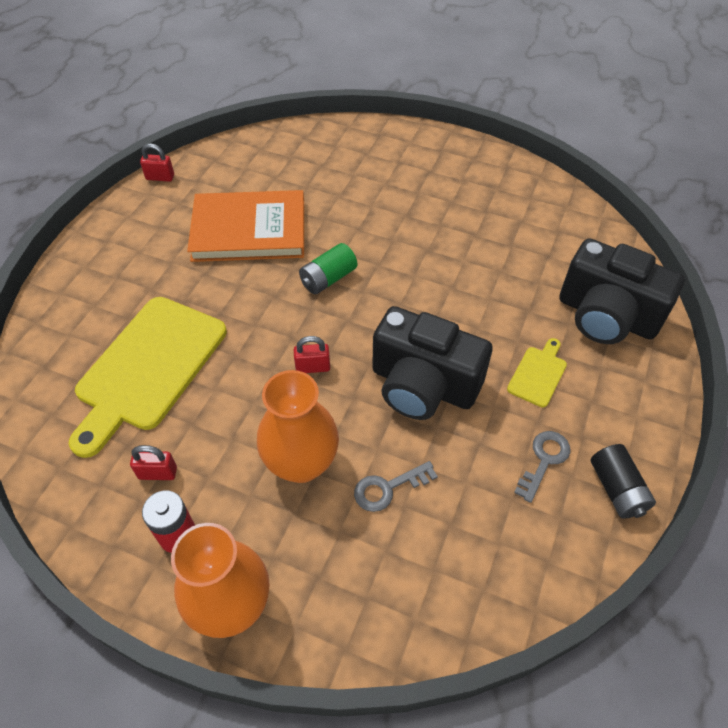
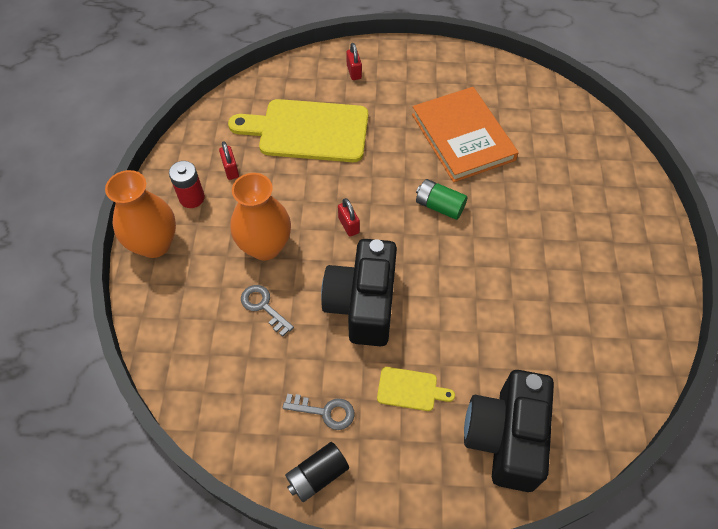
camera: 70 degrees right, 5 degrees up
red padlock [140,143,174,182] -> red padlock moved to [346,43,362,80]

